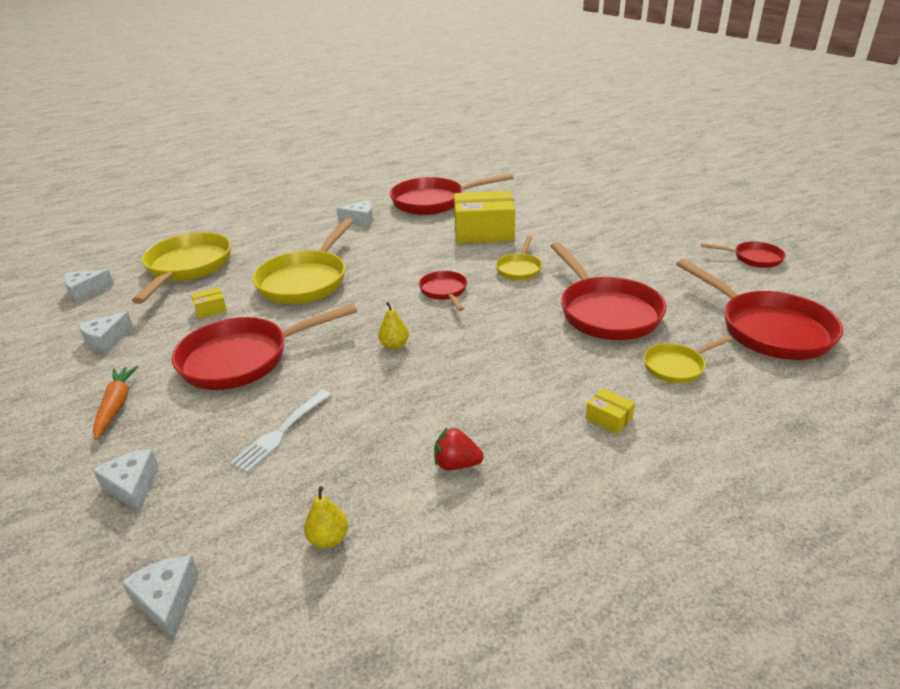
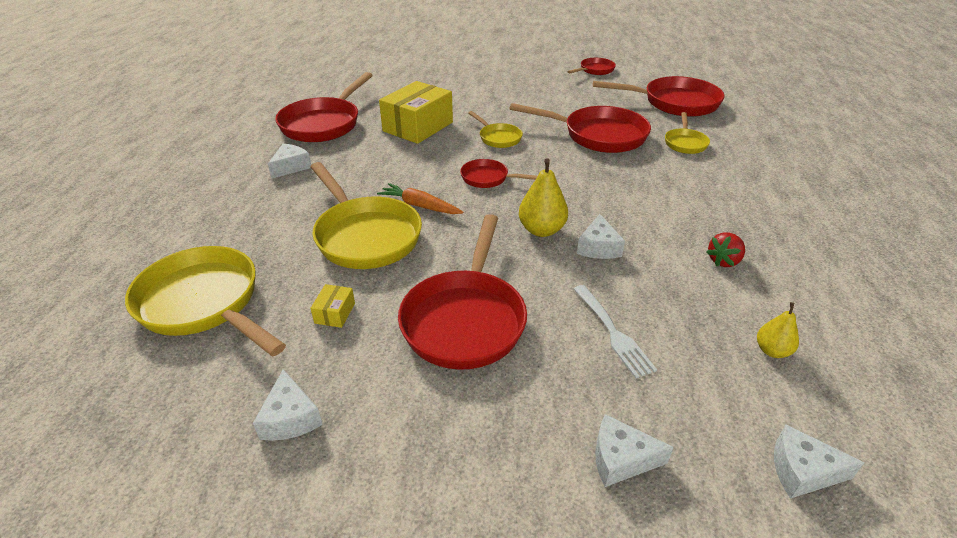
camera: 55 degrees left, 5 degrees up
white cheese [64,270,114,302] -> white cheese moved to [577,214,625,259]
orange carrot [93,365,139,440] -> orange carrot moved to [377,183,463,214]
yellow pear [378,302,409,350] -> yellow pear [519,158,568,237], size x1.64
yellow box [585,388,635,435] -> none

